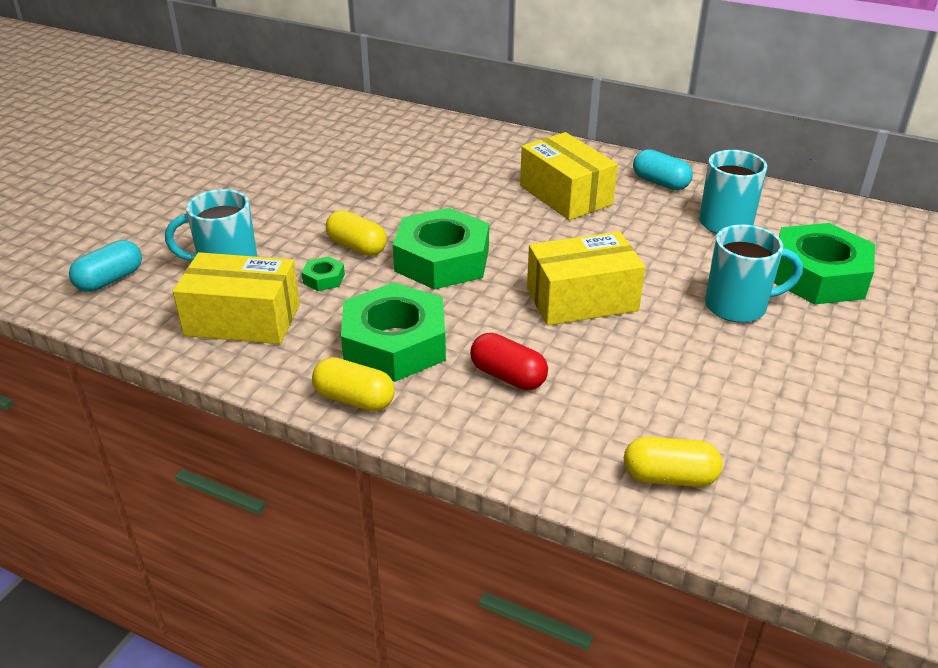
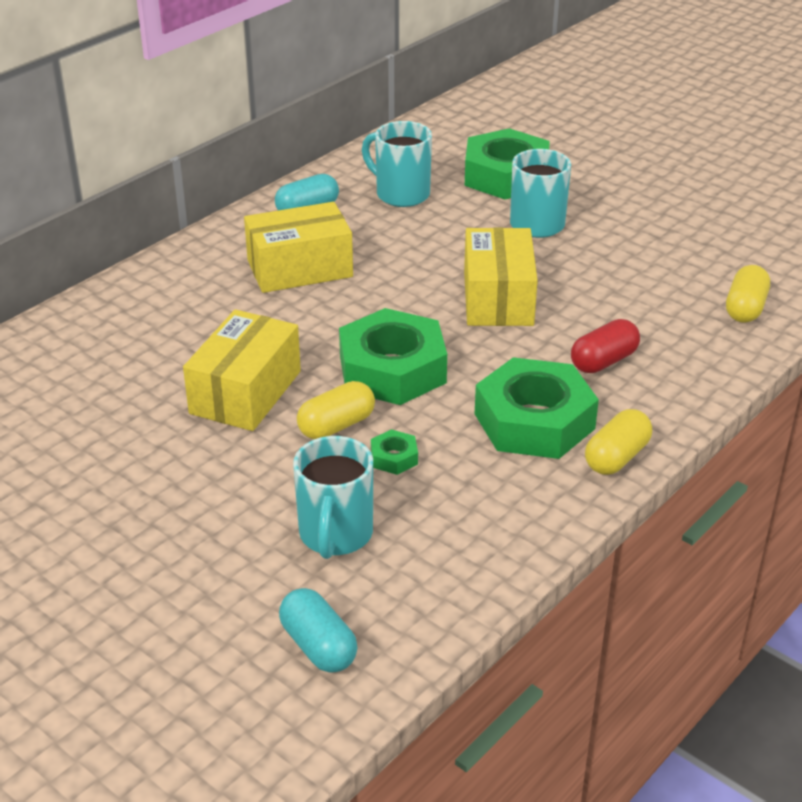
camera: 75 degrees left, 0 degrees up
yellow box [173,252,300,344] -> yellow box moved to [183,309,301,431]

